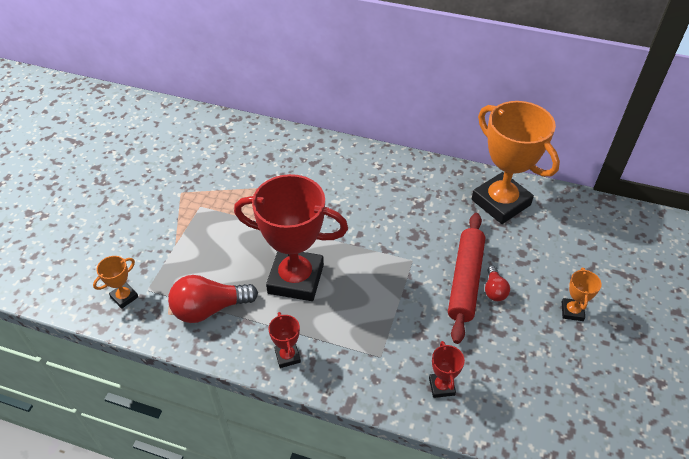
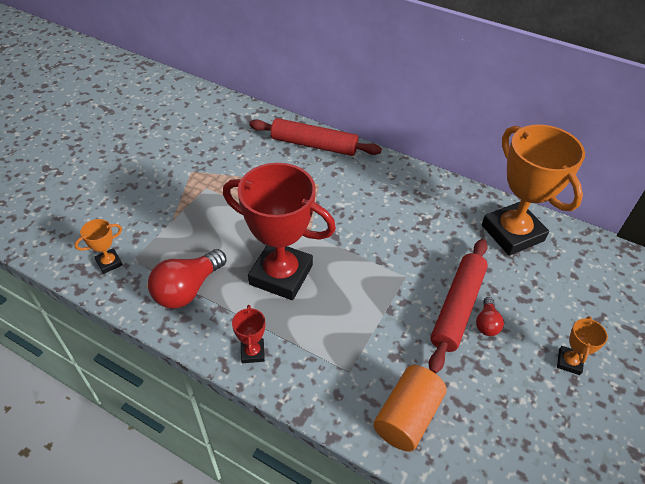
camera: 10 degrees right, 0 degrees up
red light bulb [168,275,258,323] -> red light bulb turned 45 degrees counterclockwise [148,249,227,309]
red trophy [429,341,465,398] -> orange cylinder [373,365,446,452]
none -> red rolling pin [249,118,382,156]

